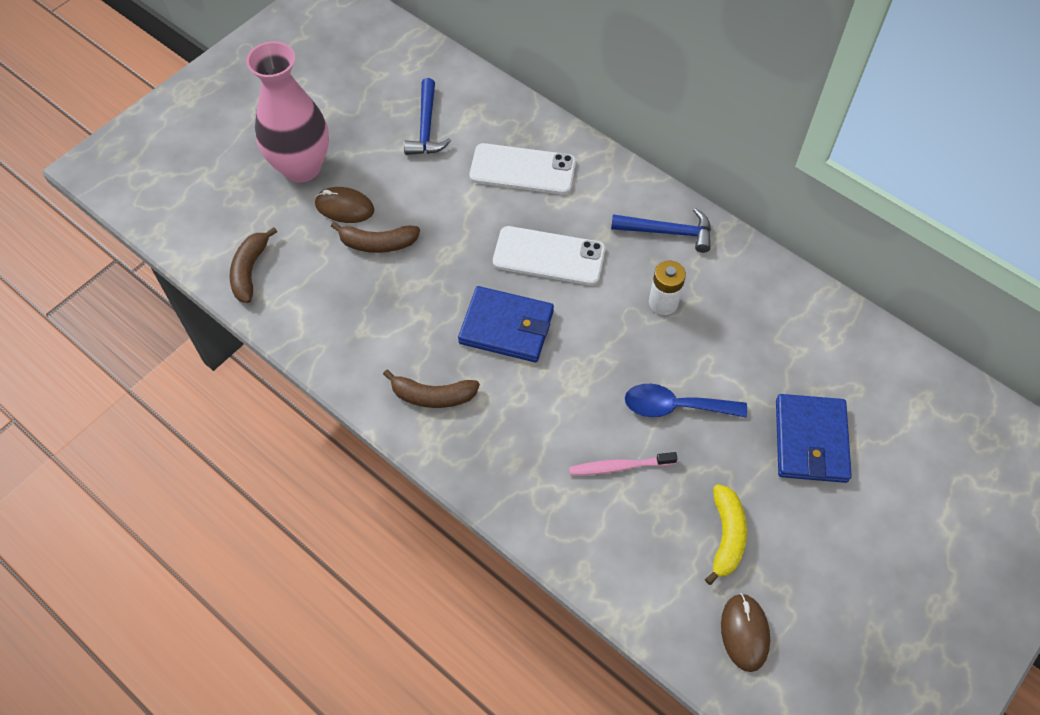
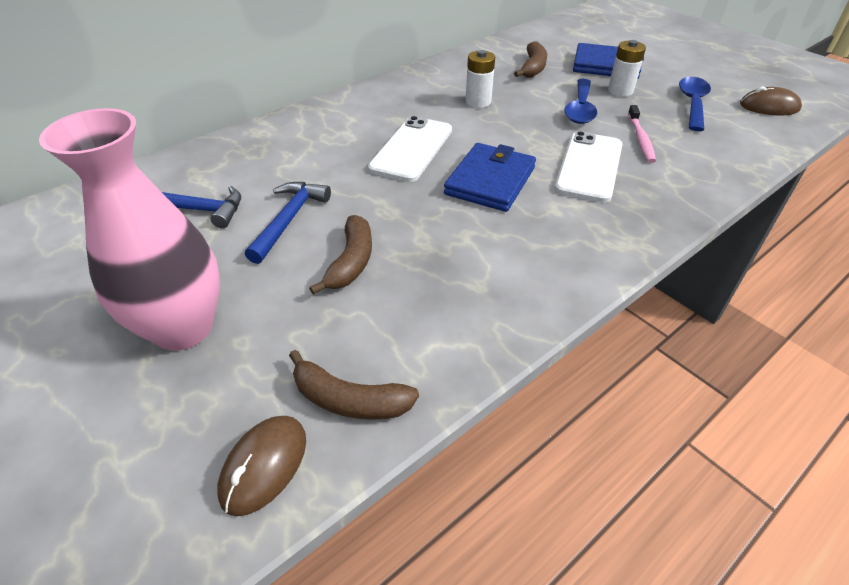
camera: 80 degrees left, 15 degrees down
brown mouse [315,187,374,223] -> brown mouse moved to [217,416,306,517]
brown banana [383,370,480,408] -> brown banana moved to [514,41,547,78]
white phone [469,143,576,195] -> white phone moved to [555,131,622,203]
blue hammer [611,208,711,253] -> blue hammer moved to [245,182,331,264]
yellow banana [705,484,747,585] -> blue spoon [679,77,711,131]
none -> white battery [608,40,646,97]

